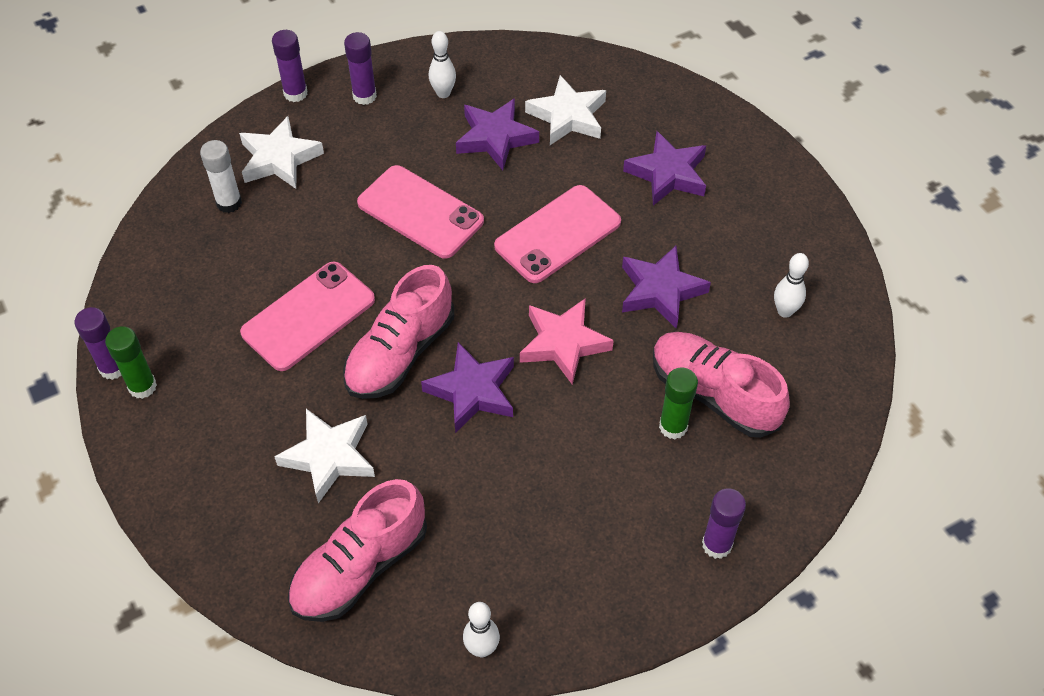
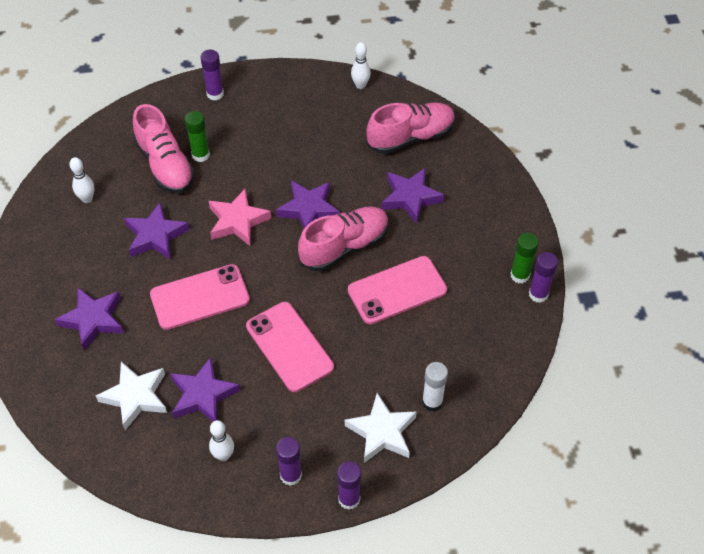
camera: 160 degrees left, 0 degrees up
white star [274,409,375,503] -> purple star [381,168,444,224]

